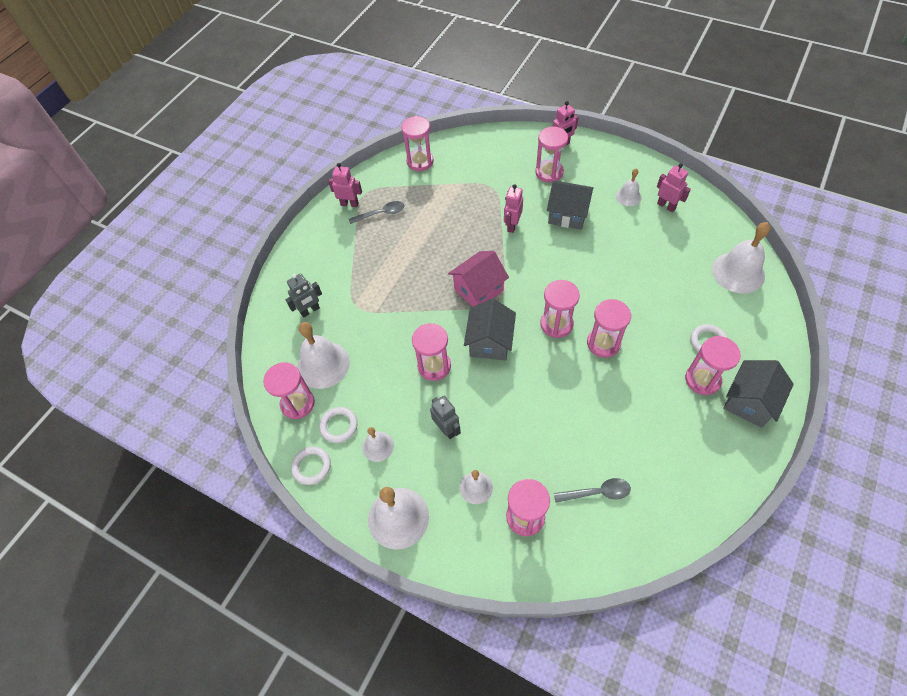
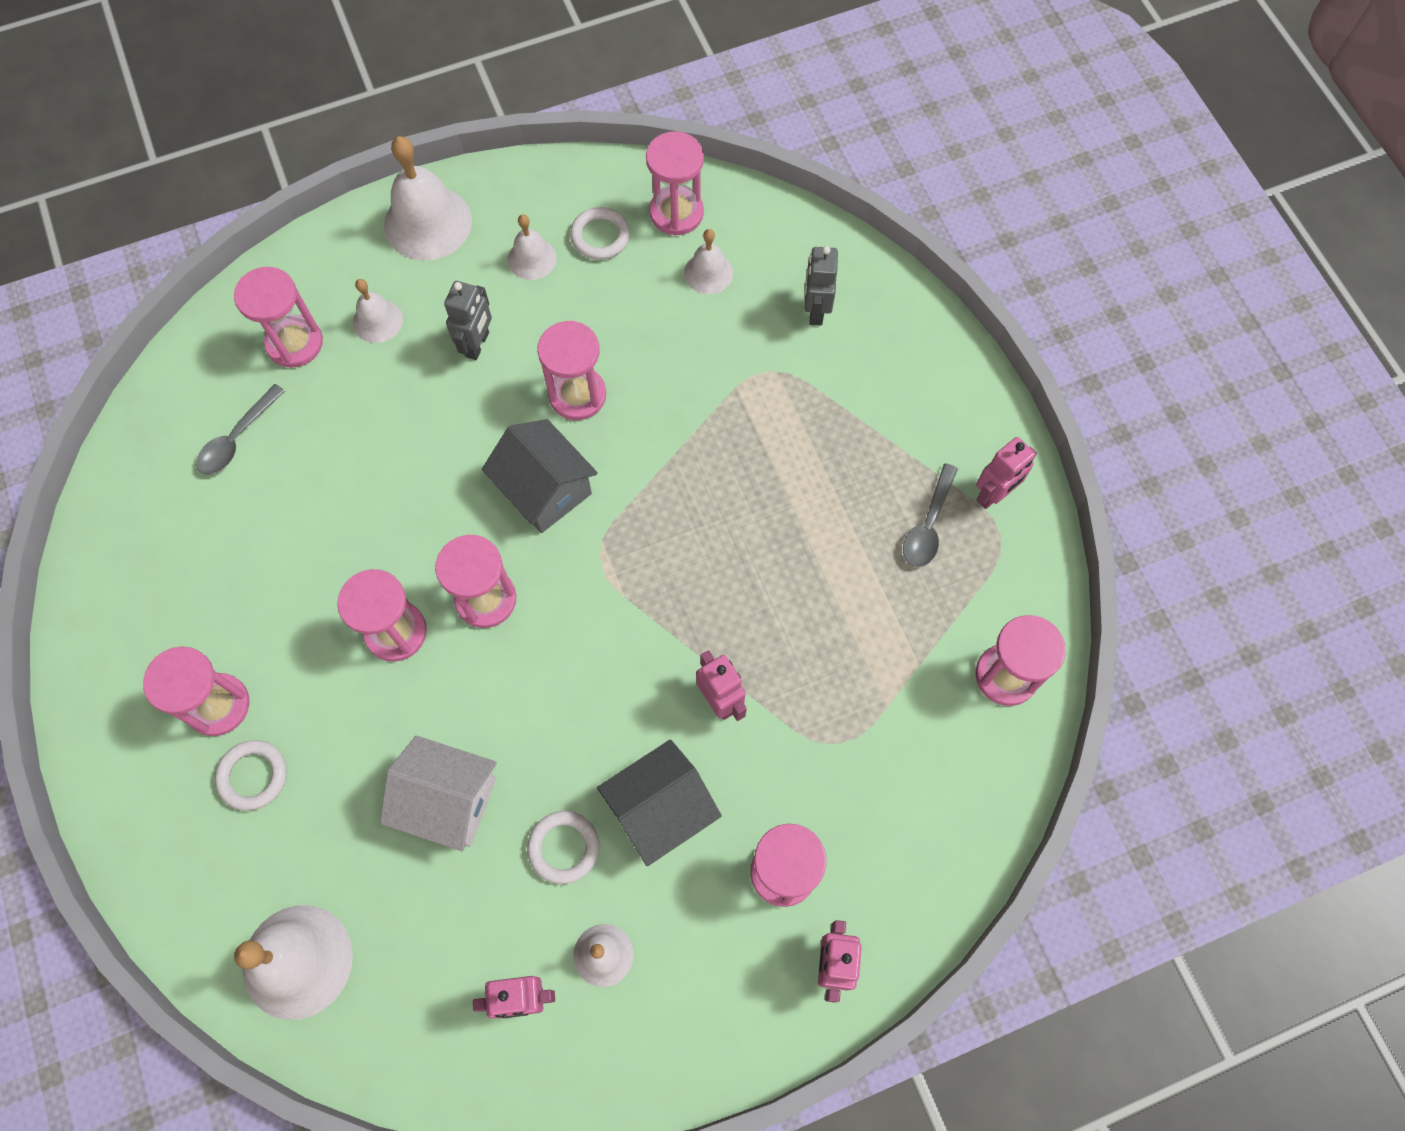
camera: 125 degrees right, 10 degrees up
white ring [291,447,331,485] -> white ring moved to [527,811,599,884]
white bell [297,322,350,389] -> white bell [684,229,733,294], size x0.55
grey robot [430,396,461,439] -> grey robot turned 75 degrees counterclockwise [444,281,492,360]
pink house [448,251,509,307] -> none
grey house [723,360,794,428] -> none
none -> white house [380,736,497,851]

